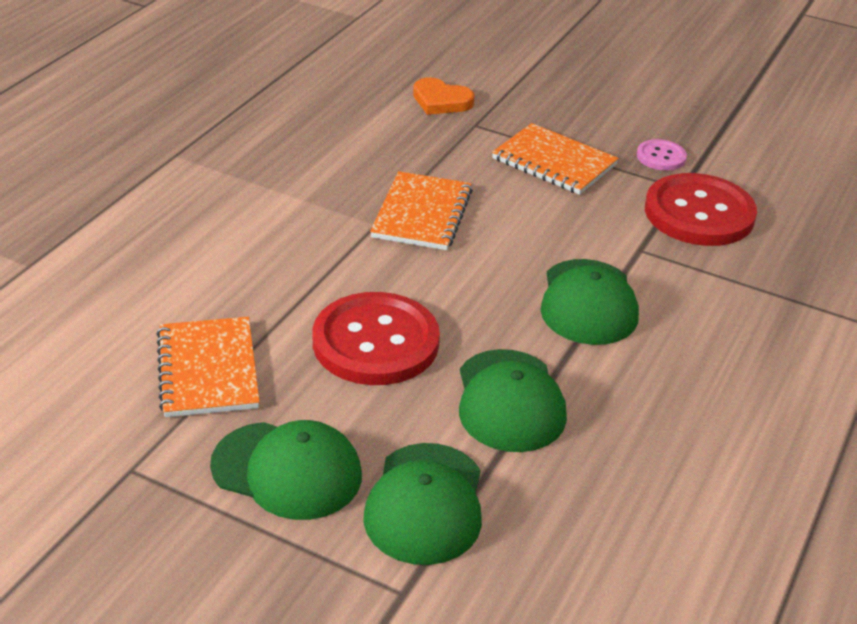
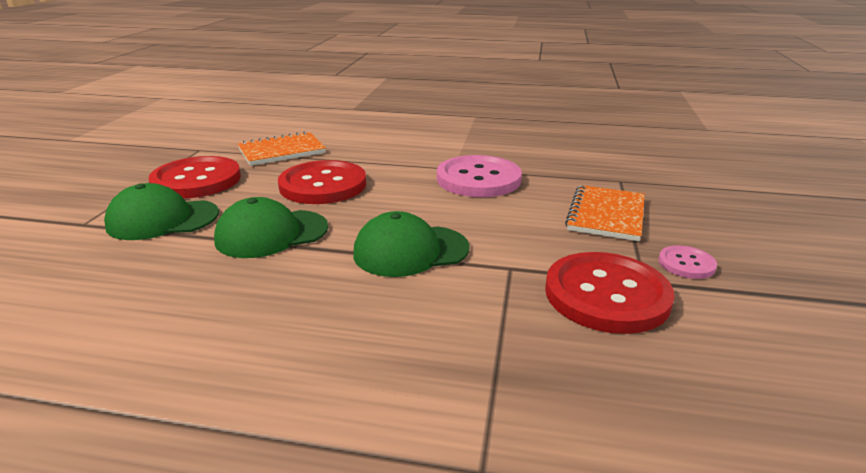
camera: 75 degrees right, 10 degrees down
green cap [210,420,362,520] -> red button [148,156,241,199]
orange notebook [370,171,473,250] -> pink button [437,155,522,197]
orange heart [413,77,475,115] -> none

